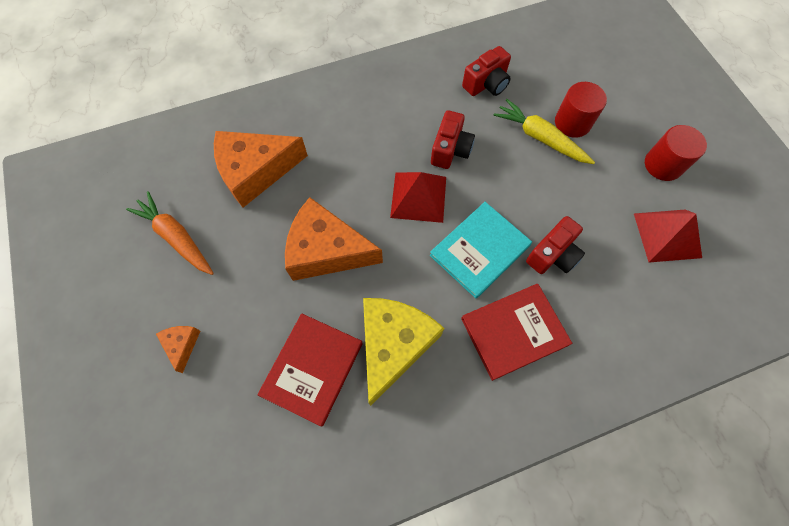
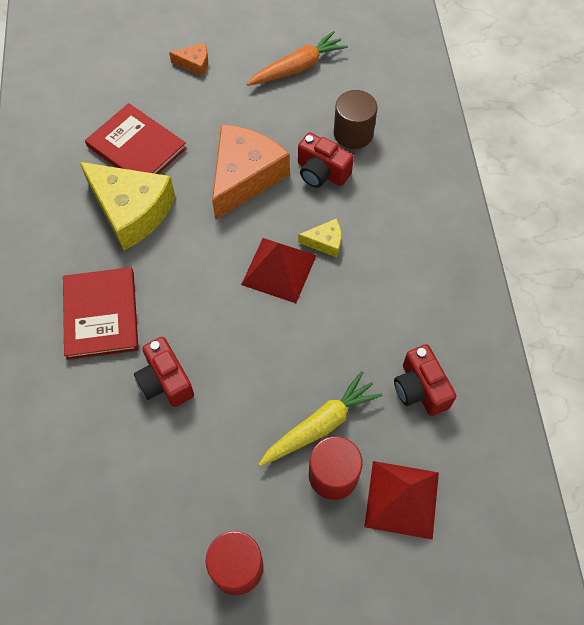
camera: 105 degrees right, 5 degrees down
orange cheese [214,131,308,208] -> brown cylinder [334,90,377,149]
turquoise book [430,202,532,298] -> none
red camera [431,110,475,169] -> red camera moved to [298,132,354,188]
red pyramid [634,210,702,262] -> red pyramid moved to [364,461,439,540]
none -> yellow cheese [298,219,341,258]

